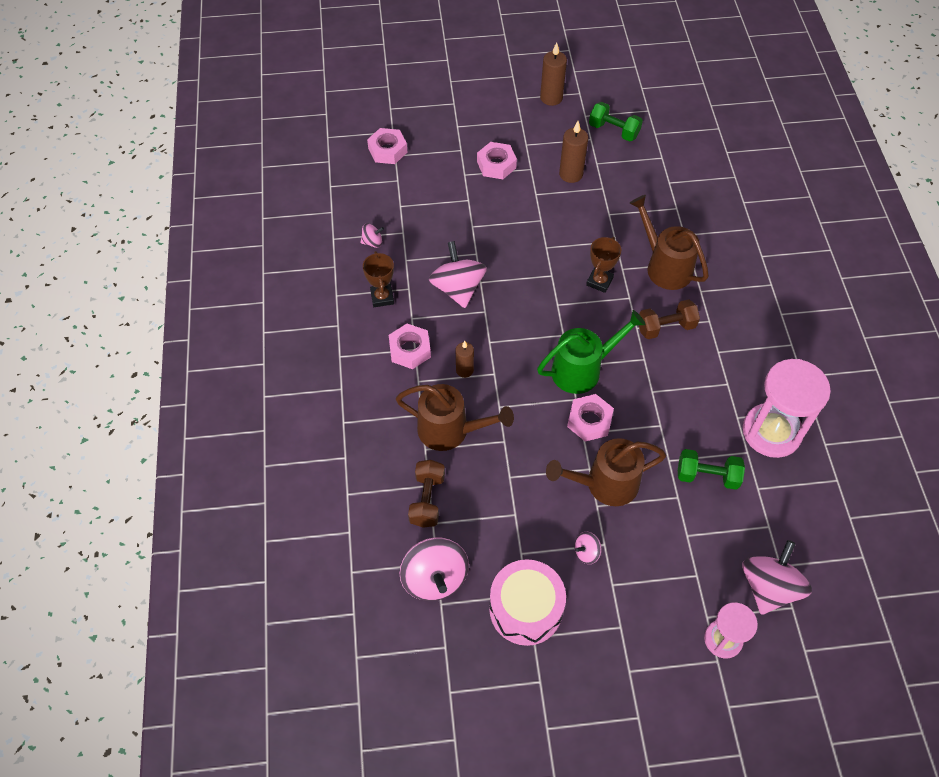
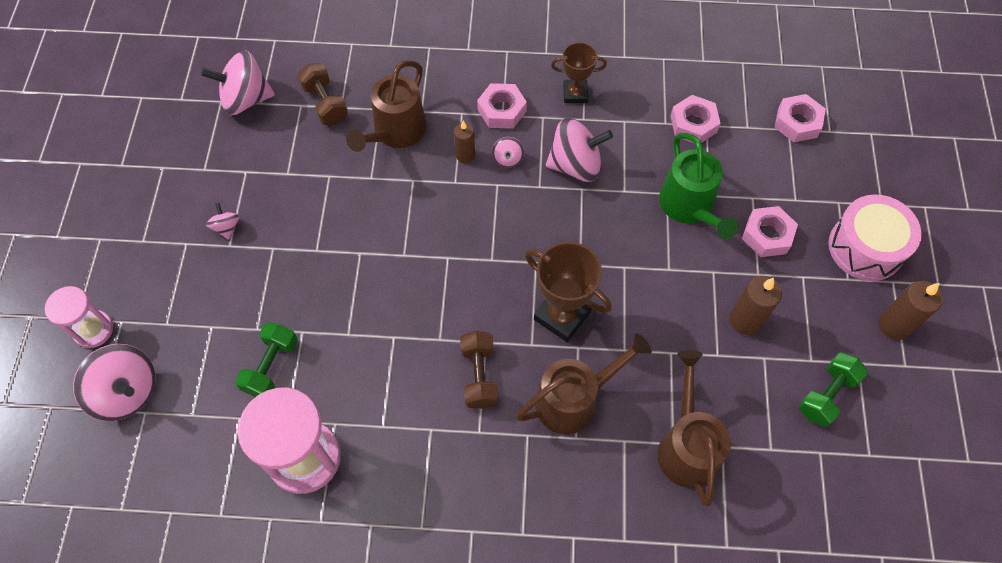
camera: 100 degrees right, 5 degrees up
pink spinning top [361,223,384,248] -> pink spinning top moved to [492,137,524,168]
brown dumbbell [408,460,445,528] -> brown dumbbell turned 45 degrees clockwise [298,64,348,125]
pink drum [489,559,566,646] -> pink drum moved to [828,194,922,281]
green watering can [537,310,646,394] -> green watering can moved to [659,133,739,239]
brown watering can [546,438,666,506] -> brown watering can moved to [657,350,731,506]
pink nut [567,394,614,442] -> pink nut moved to [670,95,721,143]
brown trophy [586,237,621,293] -> brown trophy [525,242,612,342], size x1.57

